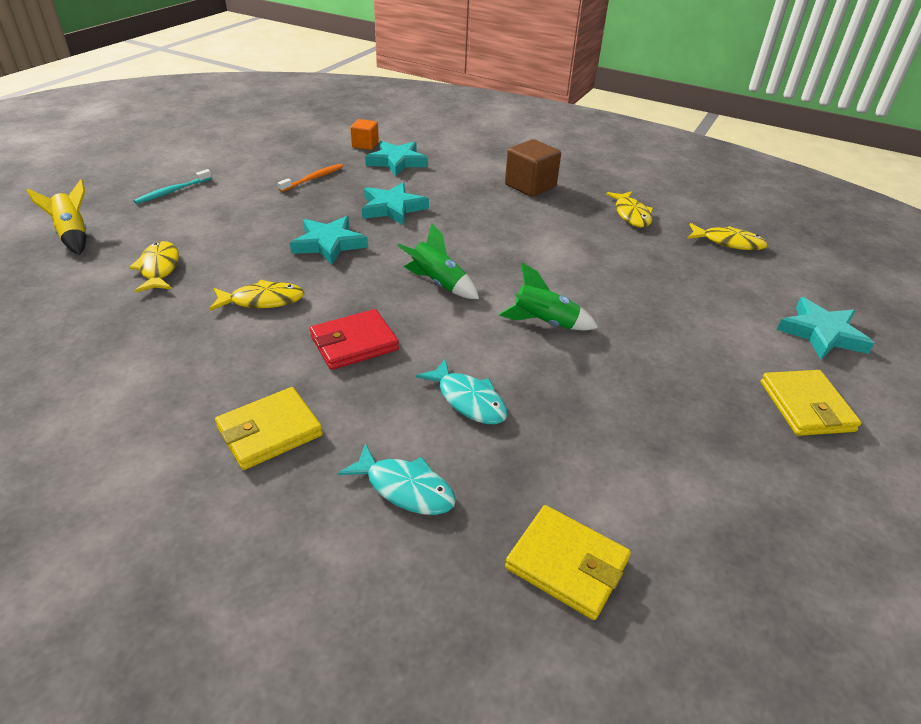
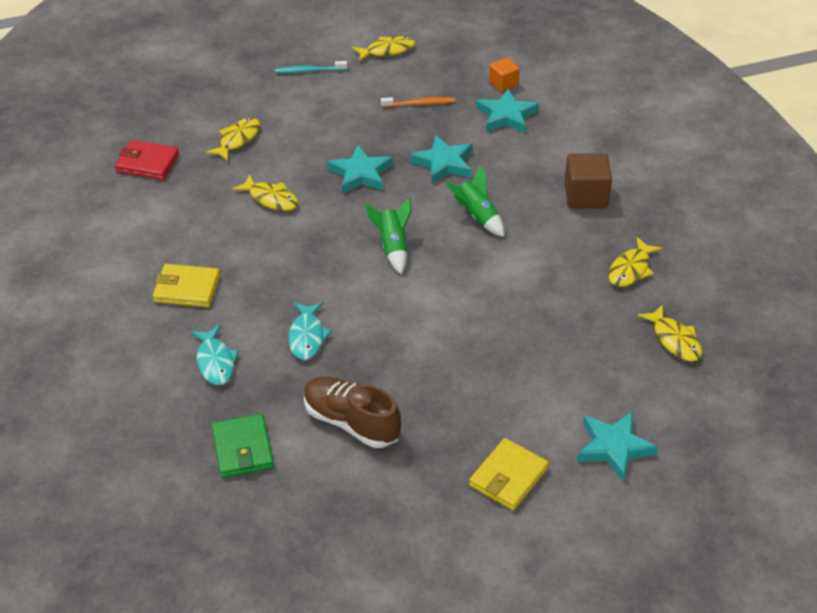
camera: 45 degrees right, 5 degrees up
yellow rocket [27,179,86,255] -> none
red wallet [310,309,399,370] -> red wallet moved to [115,140,179,180]
green rocket [499,263,598,330] -> green rocket moved to [445,165,504,237]
yellow wallet [505,505,631,620] -> green wallet [212,414,274,478]
none -> brown shoe [304,376,401,448]
none -> yellow fish [352,36,415,62]

